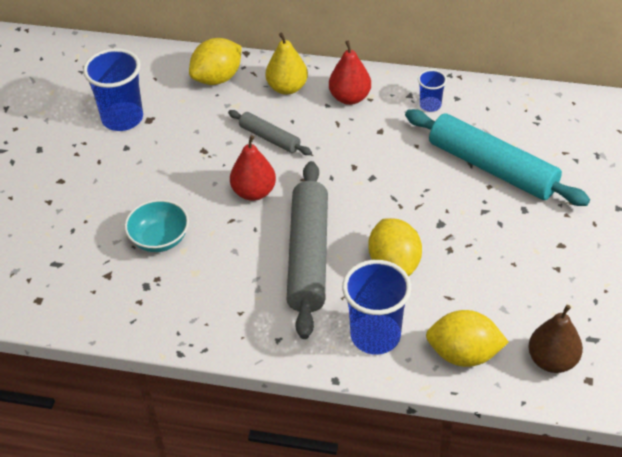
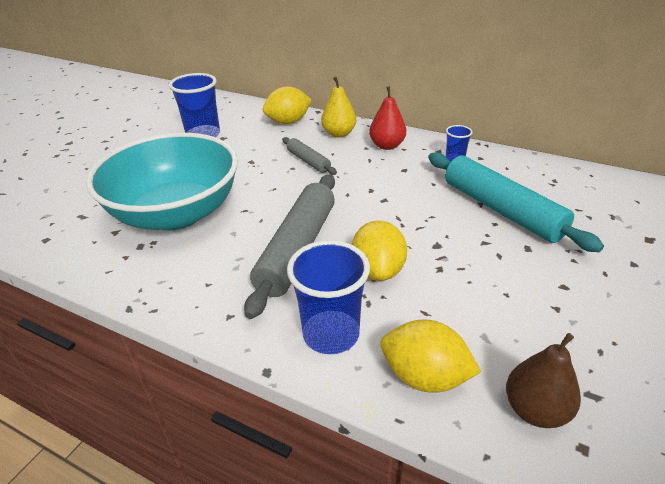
camera: 15 degrees right, 10 degrees down
turquoise bowl [125,200,189,252] -> turquoise bowl [86,133,238,231], size x2.37
red pear [230,135,276,201] -> none

